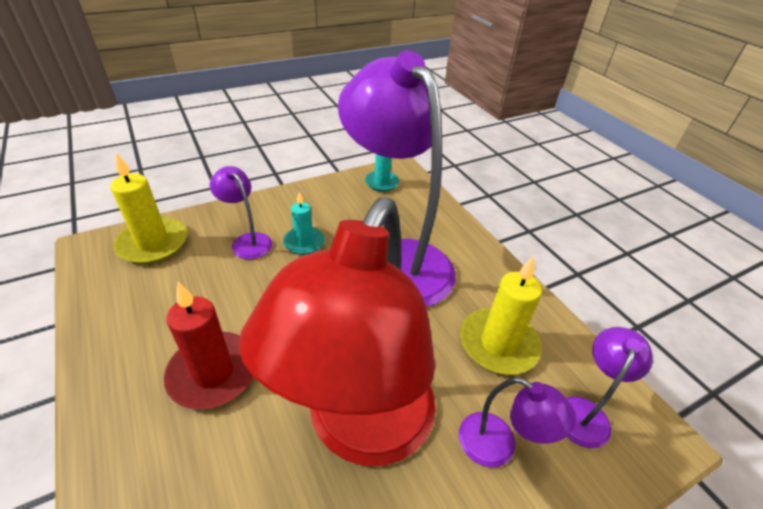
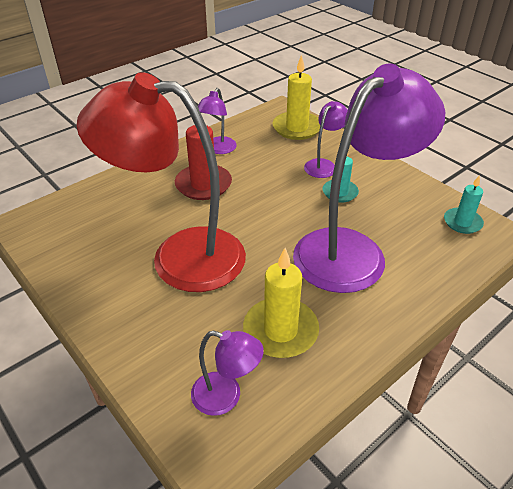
camera: 80 degrees right, 0 degrees up
purple lamp [459,377,576,468] -> purple lamp moved to [198,88,237,154]

